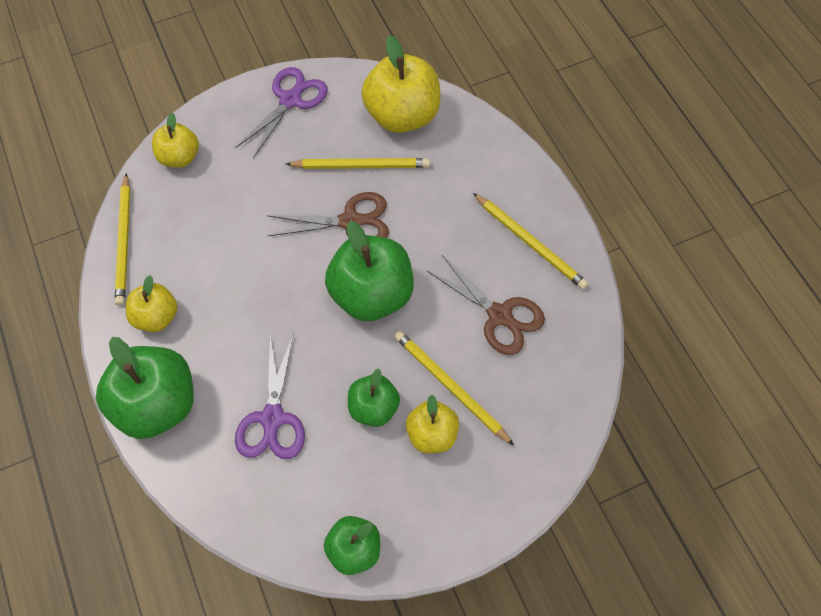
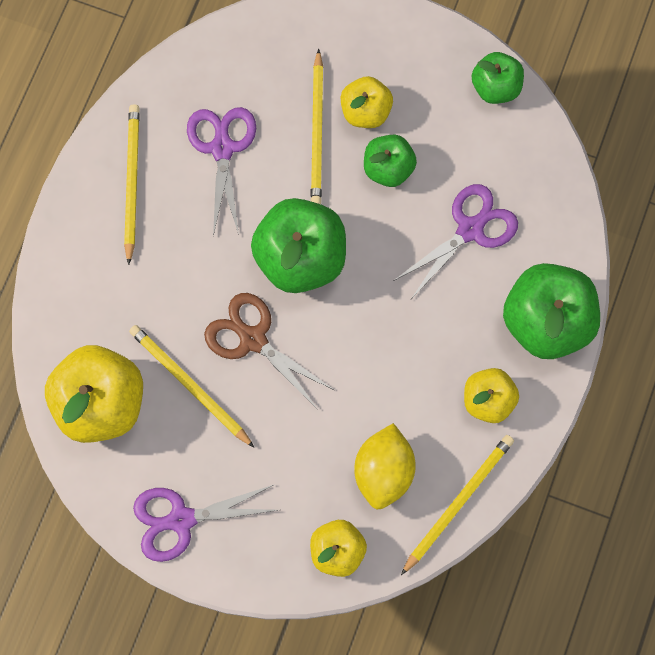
camera: 135 degrees left, 10 degrees up
brown scissors [427,255,545,355] -> purple scissors [187,107,256,236]
none -> yellow lemon [354,423,416,509]

